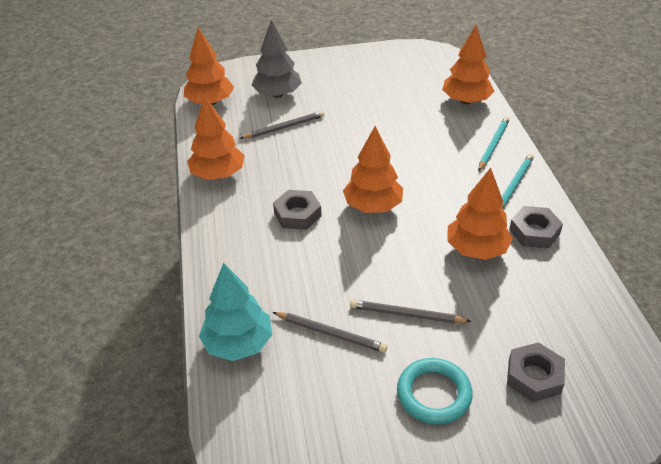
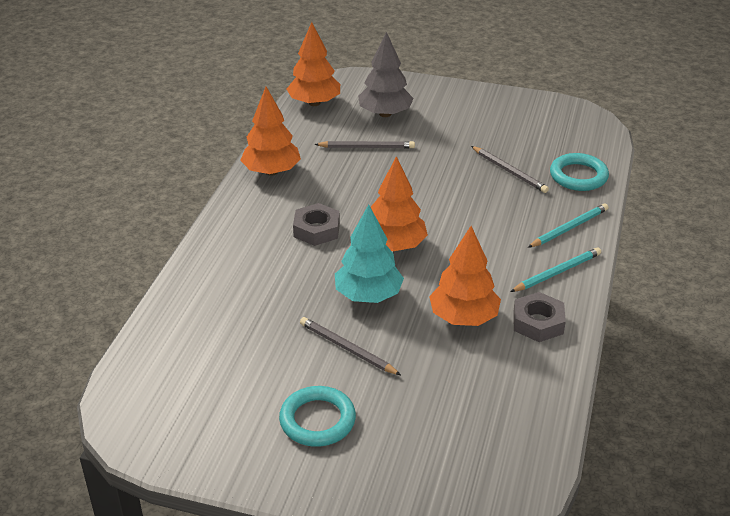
camera: 25 degrees right, 5 degrees down
turquoise tree [199,263,272,361] -> turquoise tree moved to [335,204,404,303]
grey pencil [273,312,387,353] -> grey pencil moved to [471,146,549,193]
orange tree [442,25,494,104] -> turquoise ring [550,153,609,191]
grey nut [507,342,565,402] -> none

